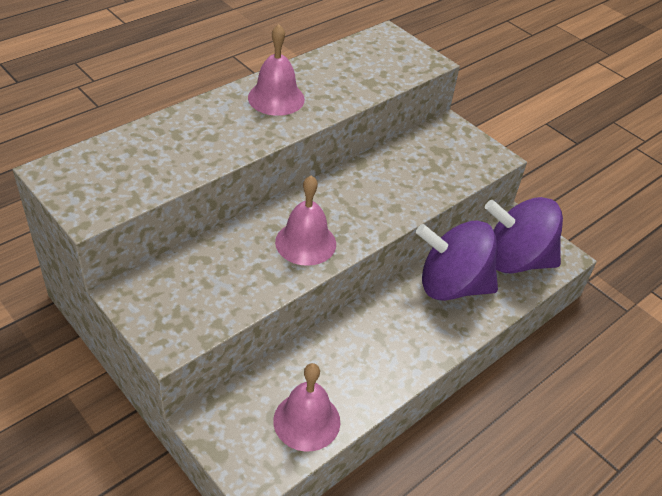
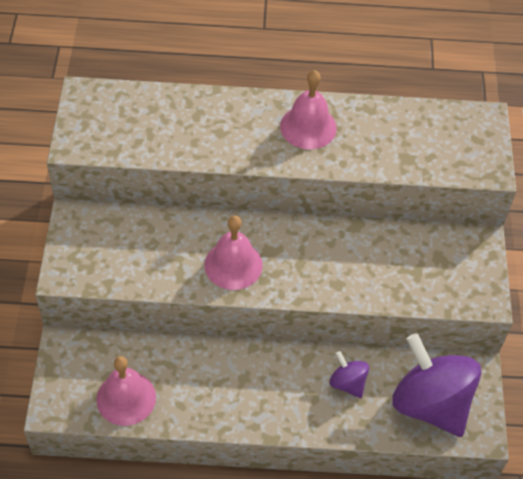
camera: 45 degrees right, 10 degrees up
purple spinning top [416,221,498,301] -> purple spinning top [330,351,369,398], size x0.47

